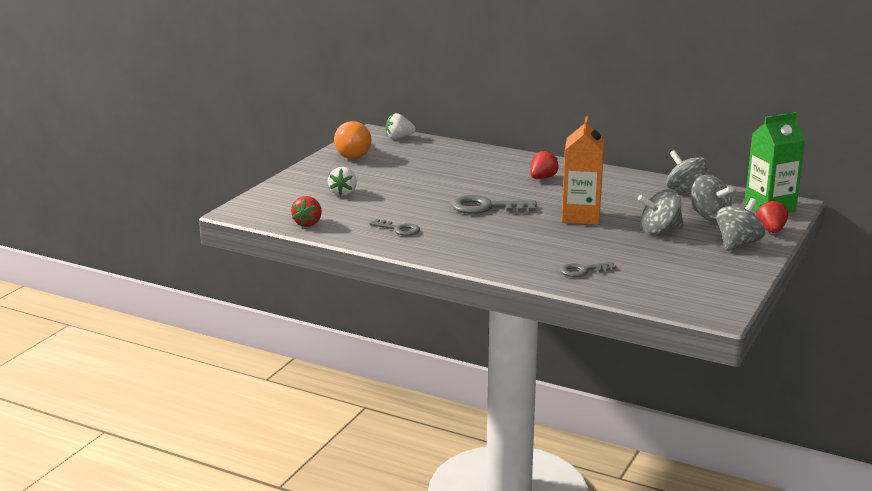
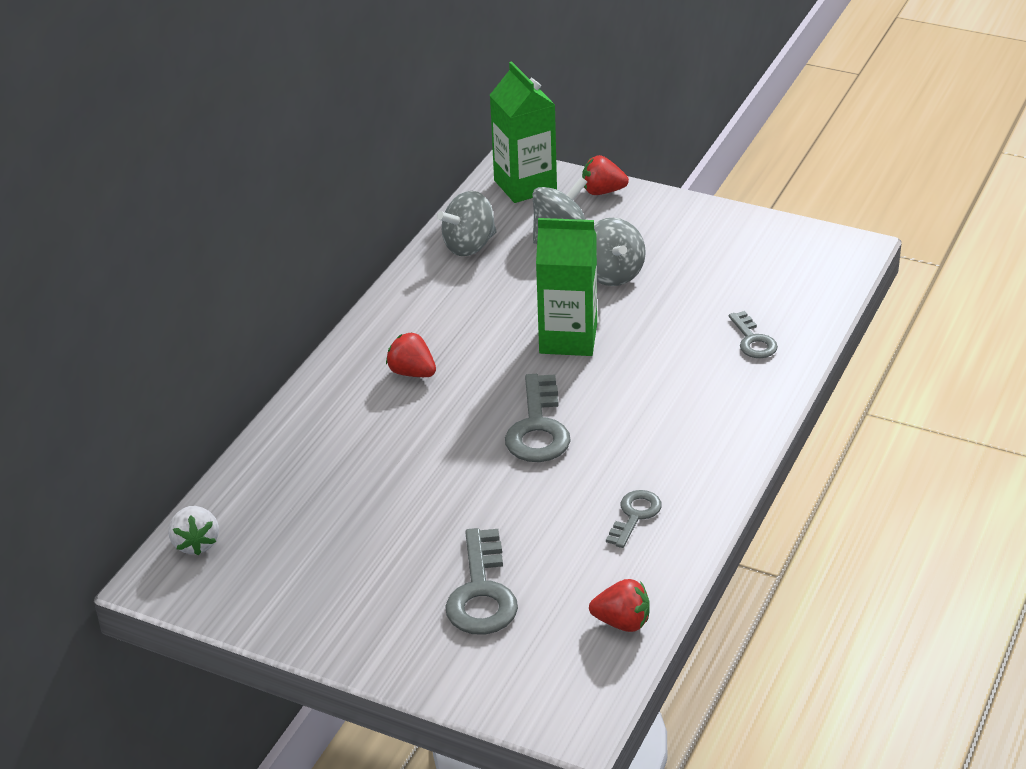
camera: 90 degrees left, 15 degrees up
white strawberry [328,167,357,196] -> grey key [445,528,518,635]
orange light bulb [334,121,372,159] -> none
orange carton [562,116,604,225] -> green carton [536,218,597,356]
grey spinning top [716,198,765,251] -> none

